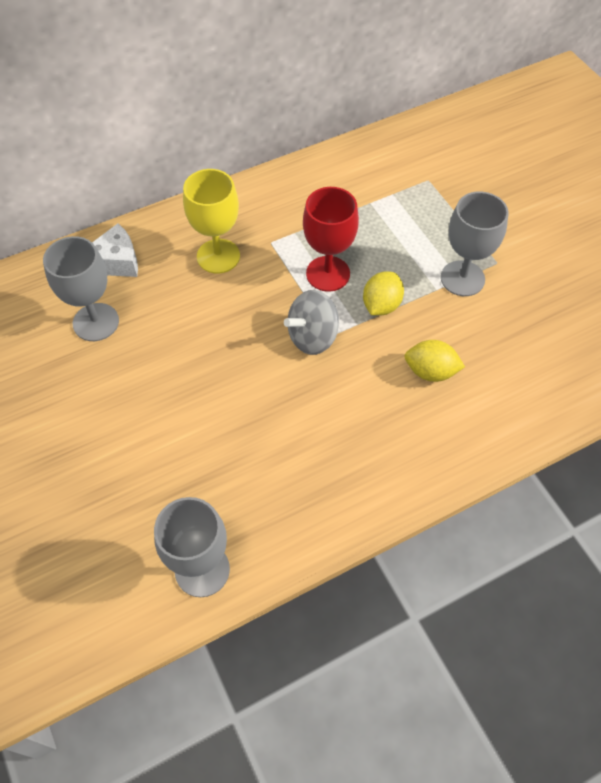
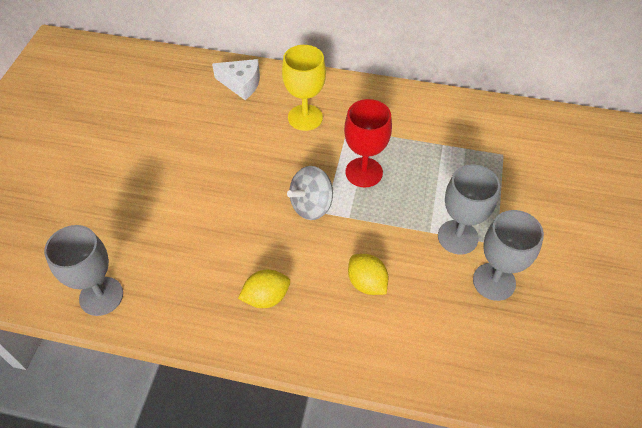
camera: 40 degrees right, 5 degrees down
grey goblet [43,236,119,341] -> grey goblet moved to [473,210,544,301]
grey spinning top [284,290,339,355] -> grey spinning top turned 45 degrees counterclockwise [287,166,333,220]
yellow lemon [363,271,404,316] -> yellow lemon moved to [238,270,290,308]

